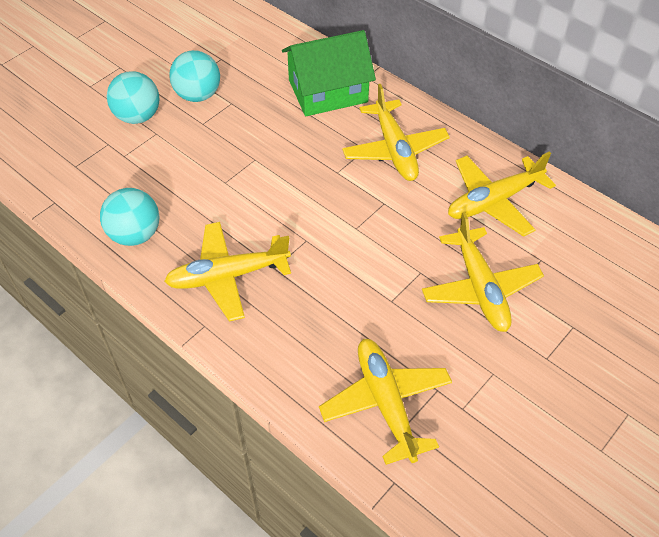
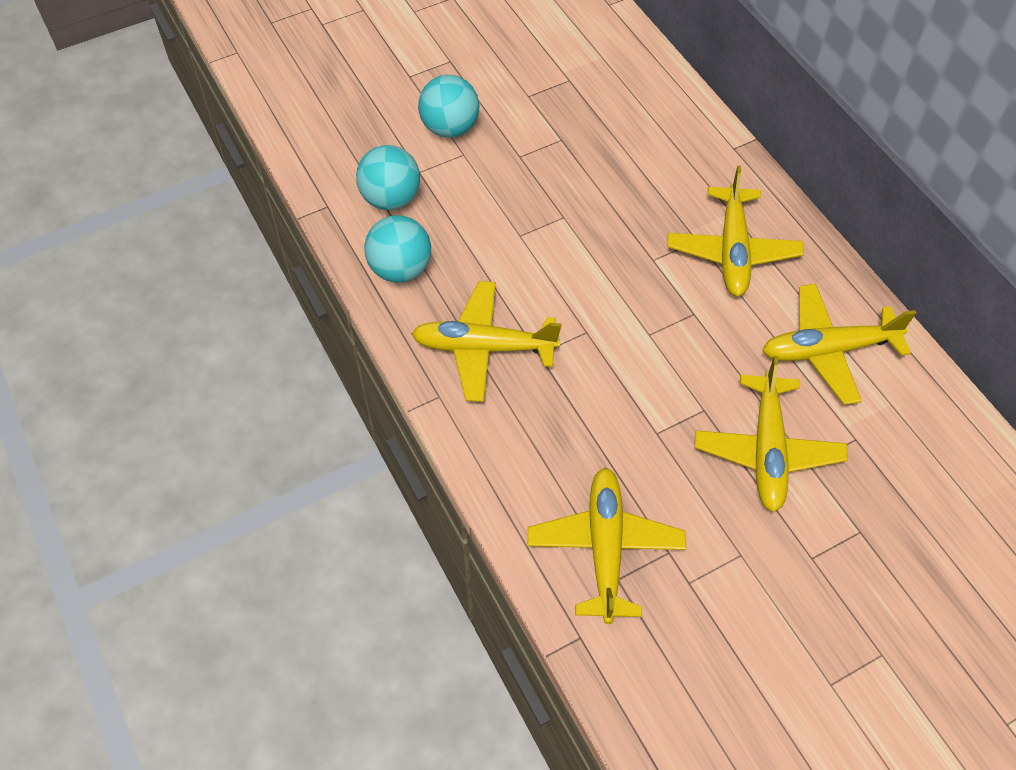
camera: 20 degrees right, 5 degrees up
turquoise ball [169,50,220,102] -> turquoise ball moved to [356,145,420,210]
green house [282,30,376,116] -> none

